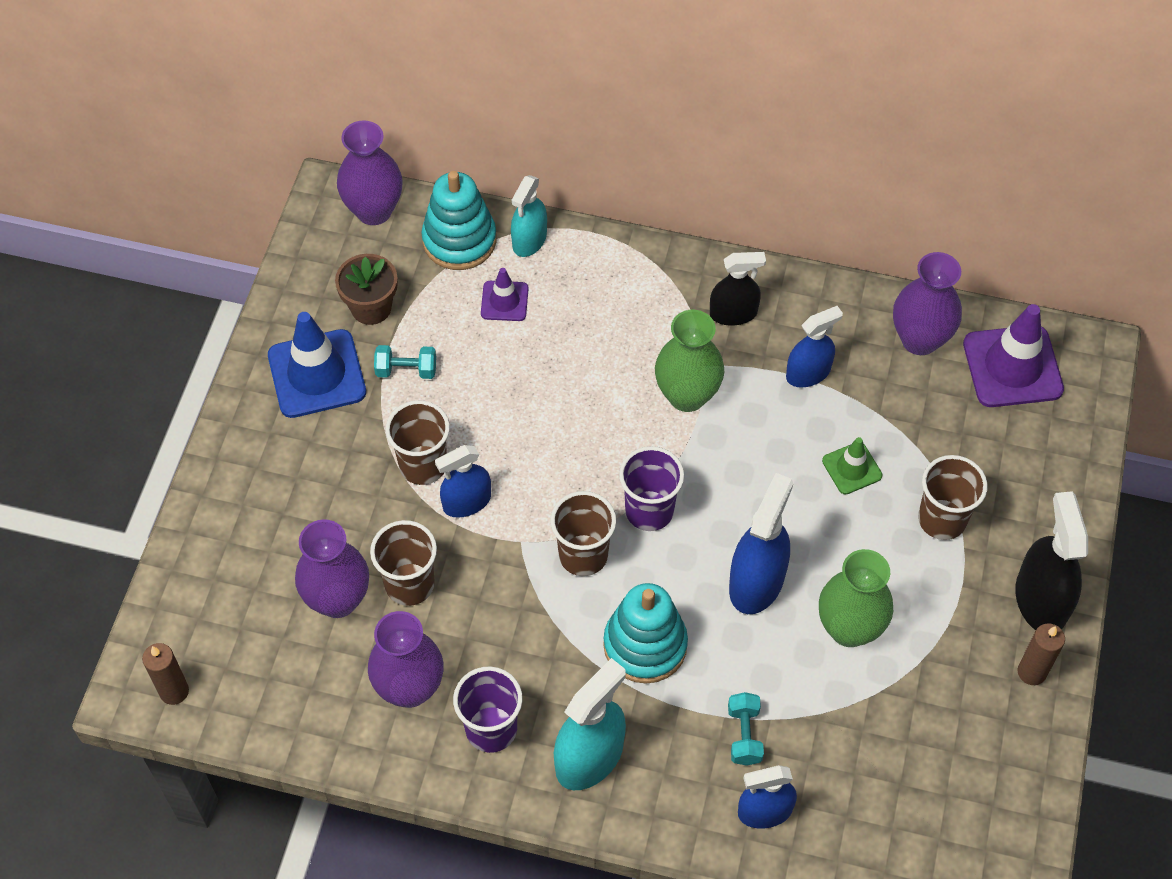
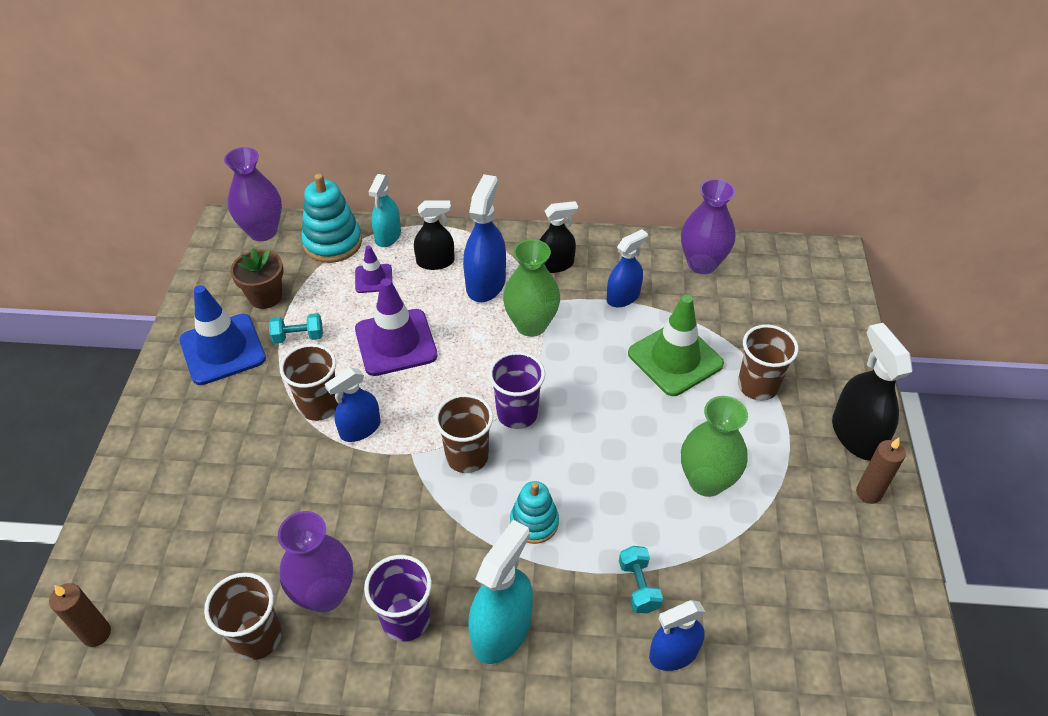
camera: 10 degrees left, 10 degrees down
purple vase [295,519,369,618] -> none
brown cup [370,520,437,606] -> brown cup moved to [204,573,282,660]
turquoise stacking toy [603,583,688,683] -> turquoise stacking toy [510,481,559,544], size x0.65
blue spray bottle [729,473,793,614] -> blue spray bottle moved to [463,174,506,302]
green traffic cone [822,437,883,494] -> green traffic cone [628,295,724,396], size x1.87
purple traffic cone [963,304,1064,407] -> purple traffic cone moved to [355,278,438,376]
none -> black spray bottle [414,200,455,270]

